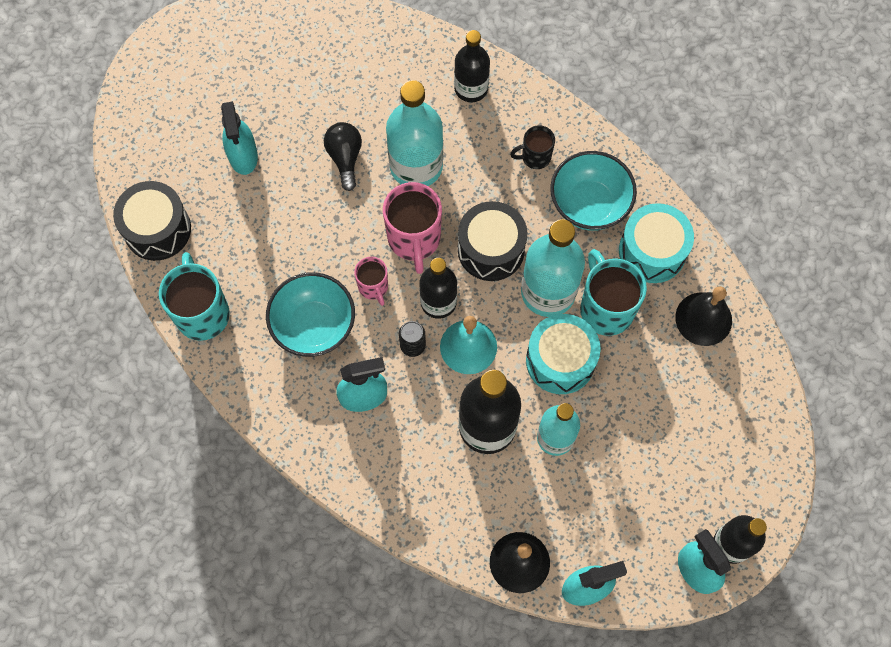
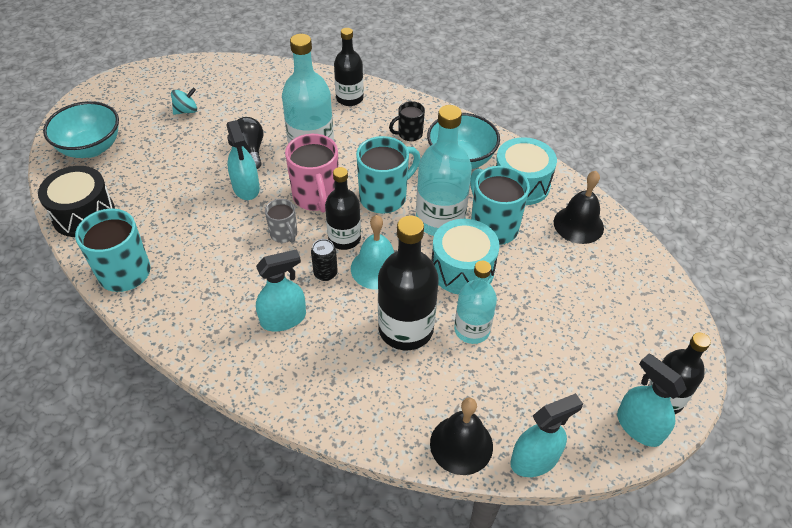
camera: 10 degrees left, 20 degrees down
turquoise spray bottle [221,101,258,175] -> turquoise spray bottle moved to [226,120,260,200]
turquoise bowl [266,272,355,357] -> turquoise bowl moved to [43,101,119,158]
pink mug [354,257,388,306] -> grey mug [265,199,297,243]
black drum [458,201,527,281] -> turquoise mug [356,136,420,213]
none -> turquoise spinning top [171,88,197,115]

